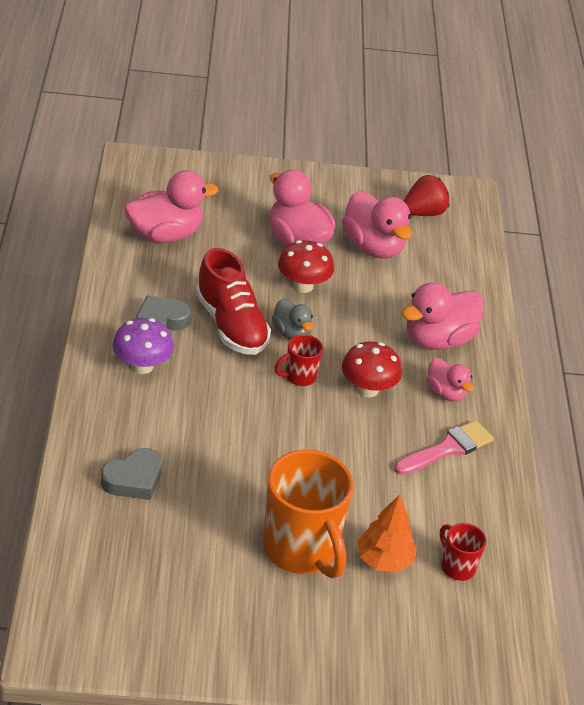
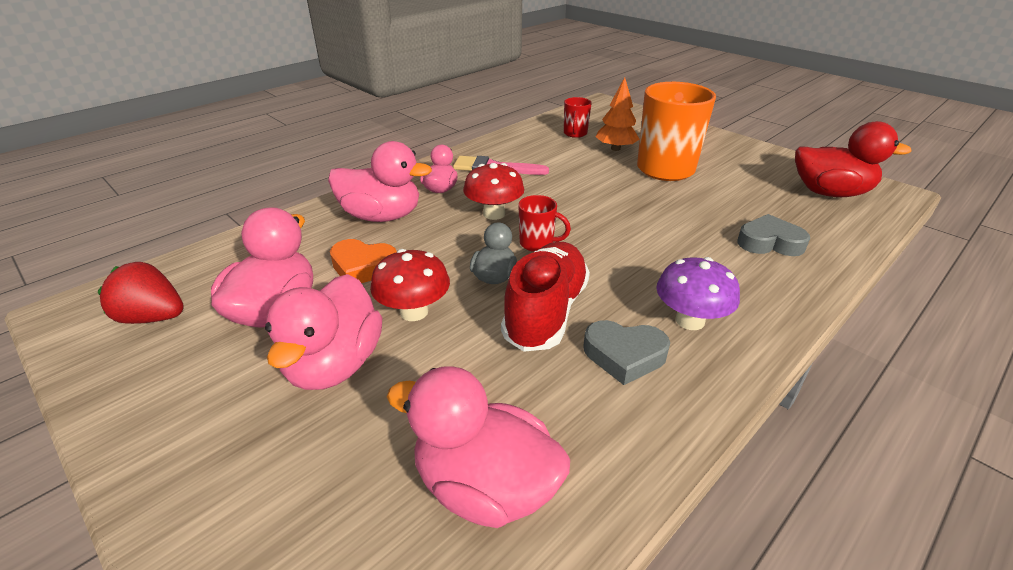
camera: 130 degrees left, 5 degrees down
none -> orange heart [330,239,397,283]
none -> red duck [795,121,911,197]

